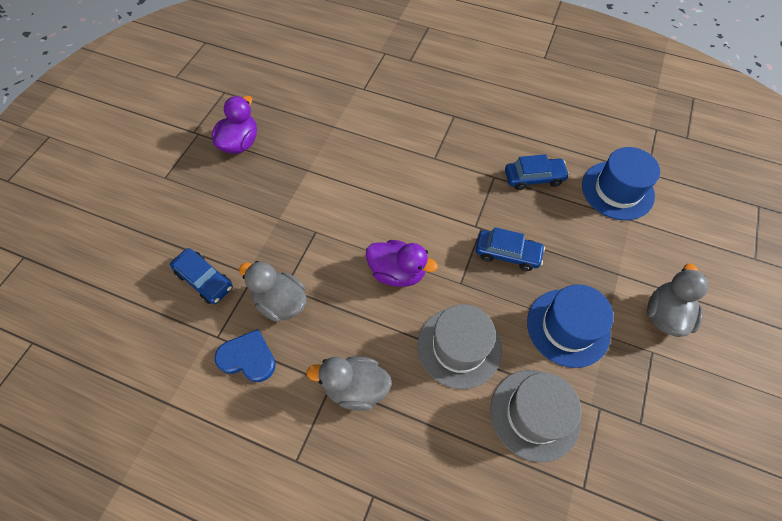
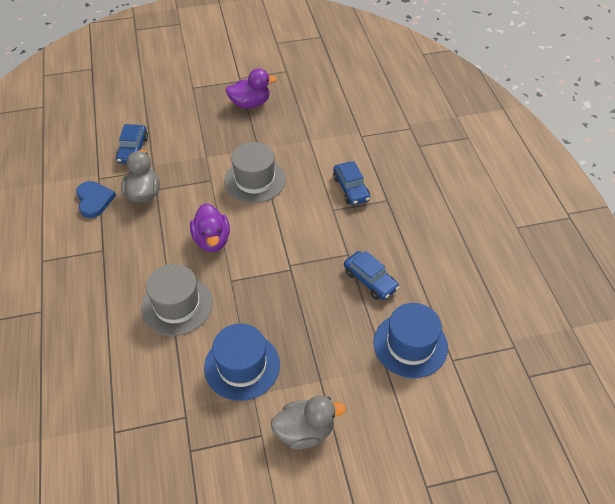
camera: 55 degrees right, 10 degrees down
grey duck [306,356,392,411] -> none
blue car [475,227,545,271] -> blue car moved to [333,161,370,205]
grey hat [490,370,581,462] -> grey hat moved to [224,142,286,203]

